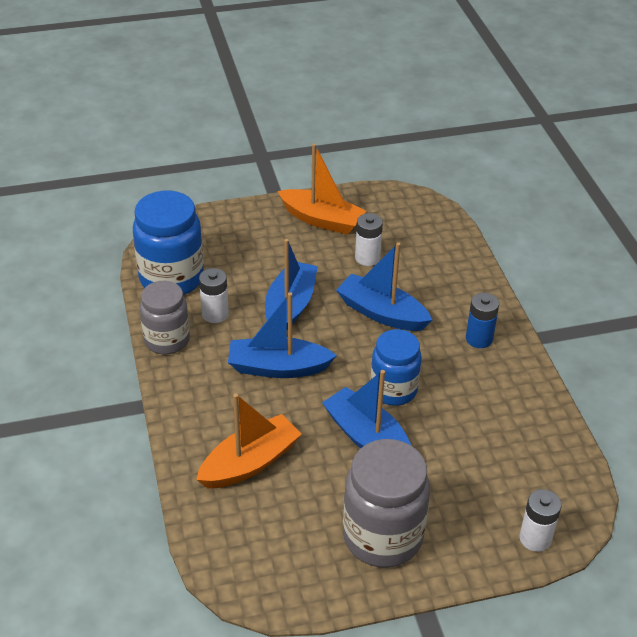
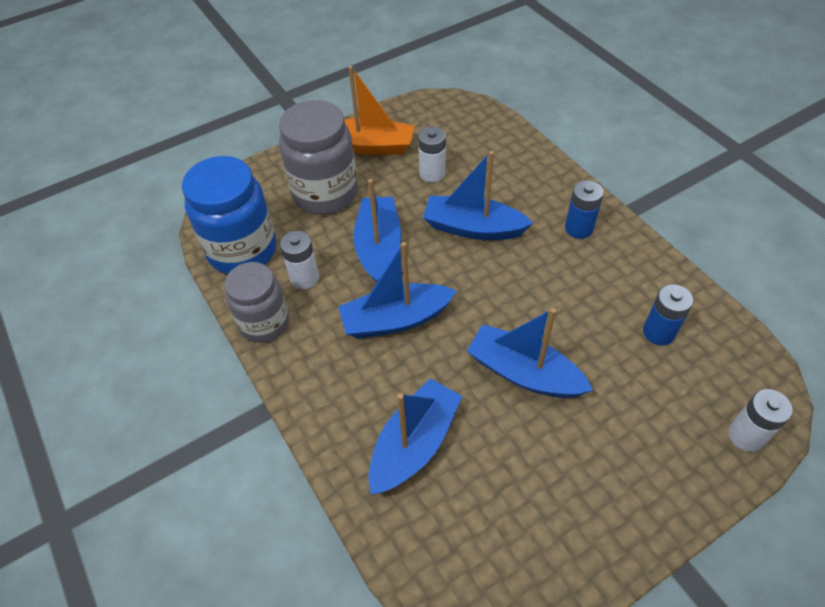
camera: 15 degrees left, 10 degrees up
orange boat [196,393,302,488] -> blue boat [368,378,462,495]
grey jar [343,439,430,568] -> grey jar moved to [279,100,358,215]
blue jar [370,329,422,406] -> none
none -> blue battery [643,284,693,345]

